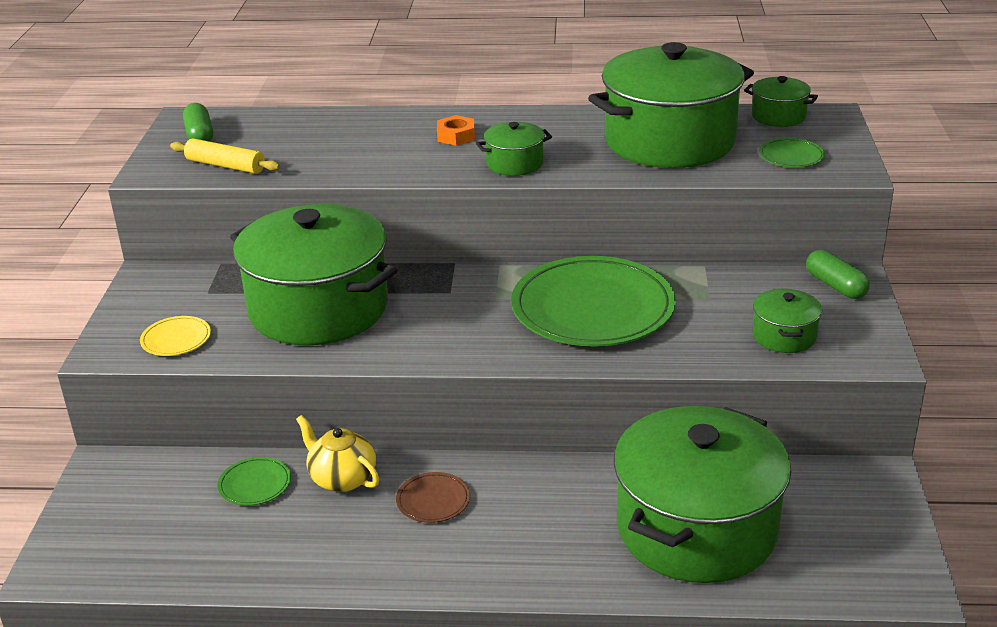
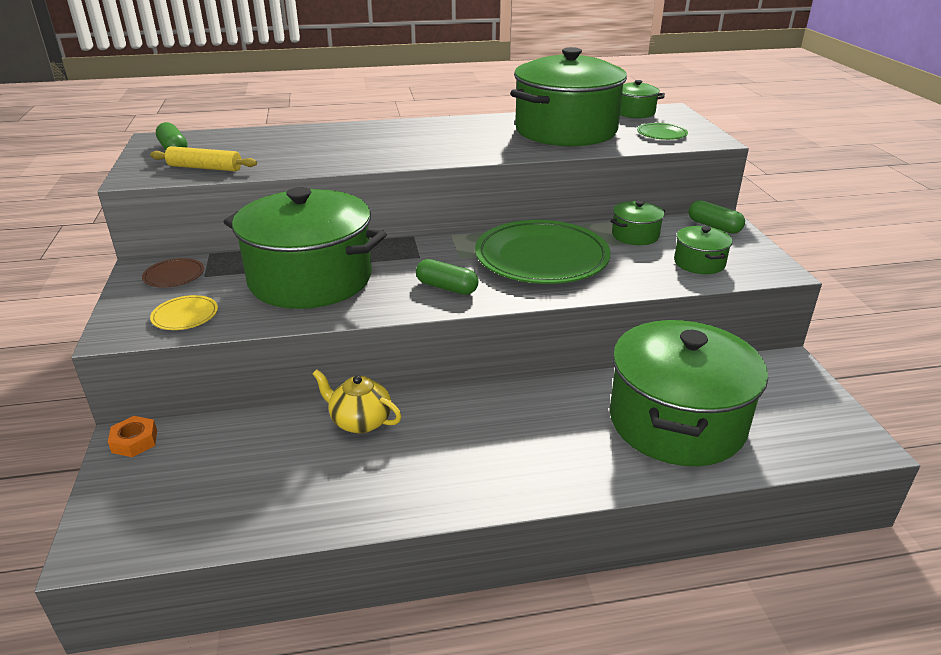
camera: 15 degrees left, 0 degrees up
green plate [218,457,291,506] -> none
brown plate [396,472,470,523] -> brown plate moved to [142,258,204,288]
orange nut [437,115,475,146] -> orange nut moved to [108,416,157,457]
green pot [476,122,552,176] -> green pot moved to [610,201,665,245]
none -> green capsule [416,259,478,295]

